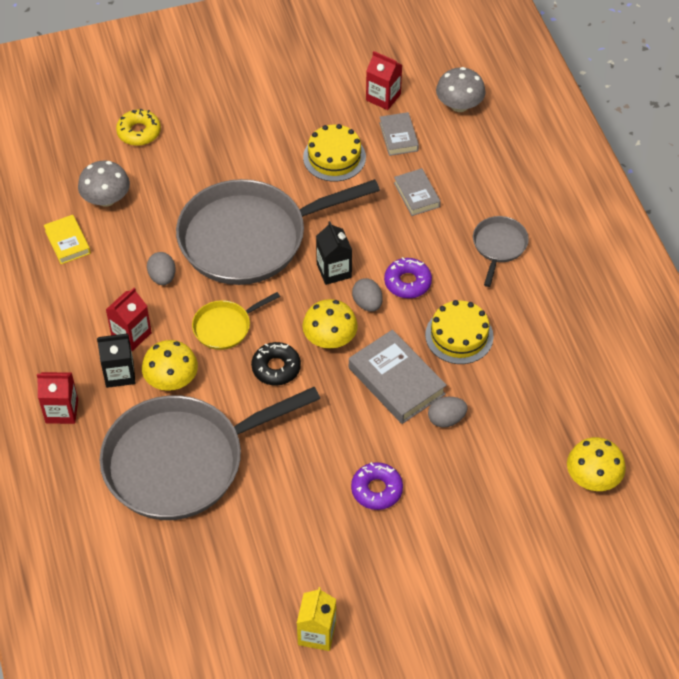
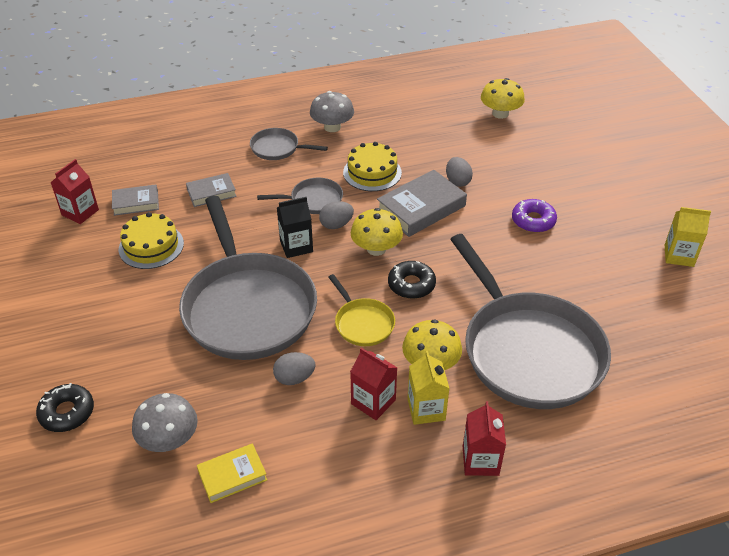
camera: 90 degrees left, 10 degrees down
black carton [97,333,135,388] -> yellow carton [407,351,450,425]
yellow donut [116,109,161,146] -> black donut [36,383,94,432]
purple donut [384,257,432,298] -> grey pan [257,177,343,214]
grey mushroom [436,67,486,112] -> grey mushroom moved to [310,91,354,132]

